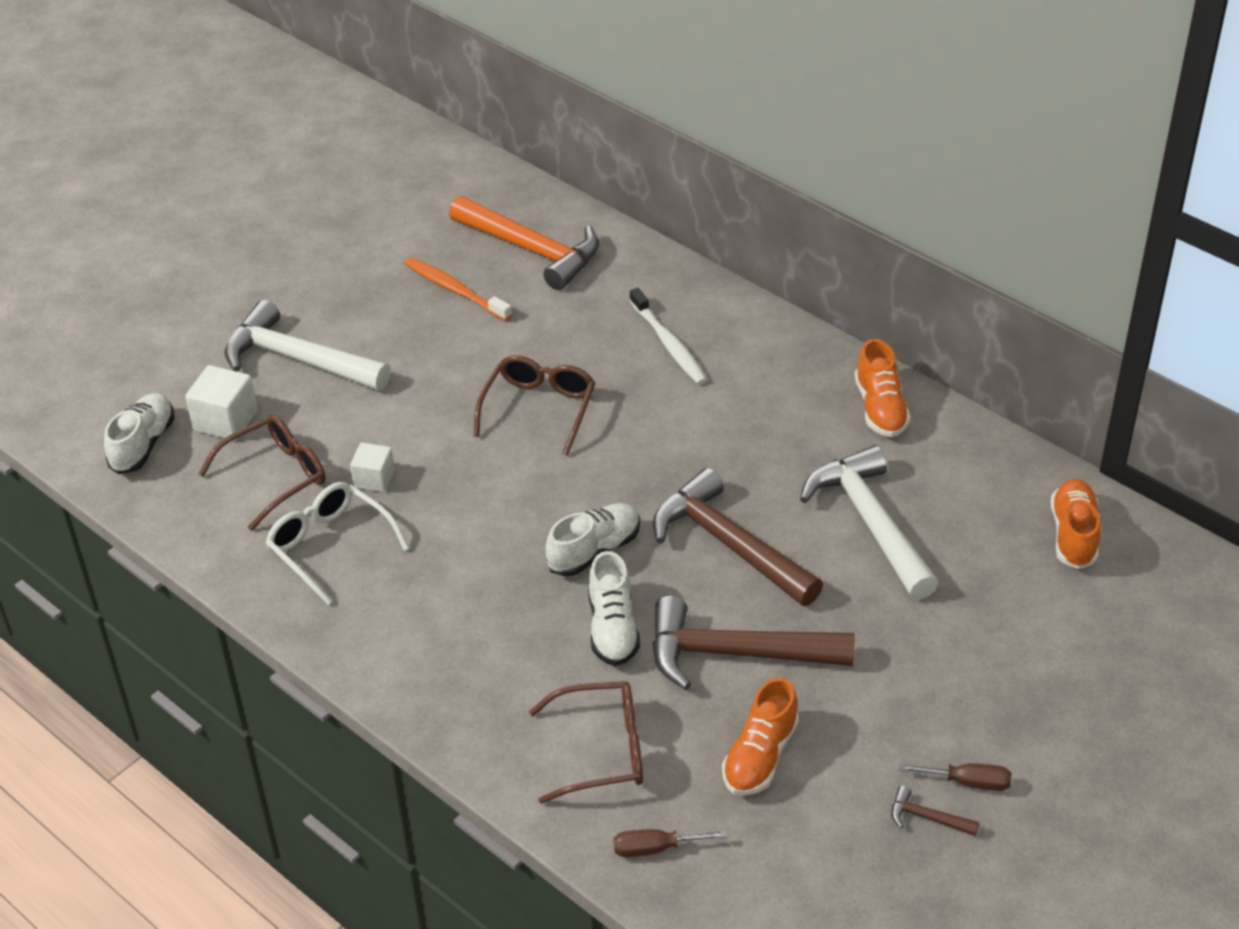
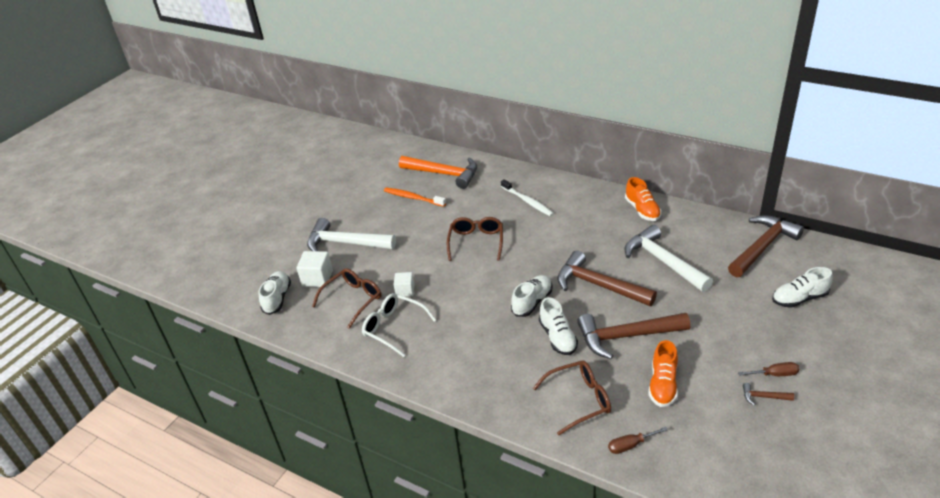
camera: 10 degrees left, 5 degrees down
orange shoe [1051,479,1100,569] -> brown hammer [728,215,804,277]
none -> white shoe [772,267,833,308]

